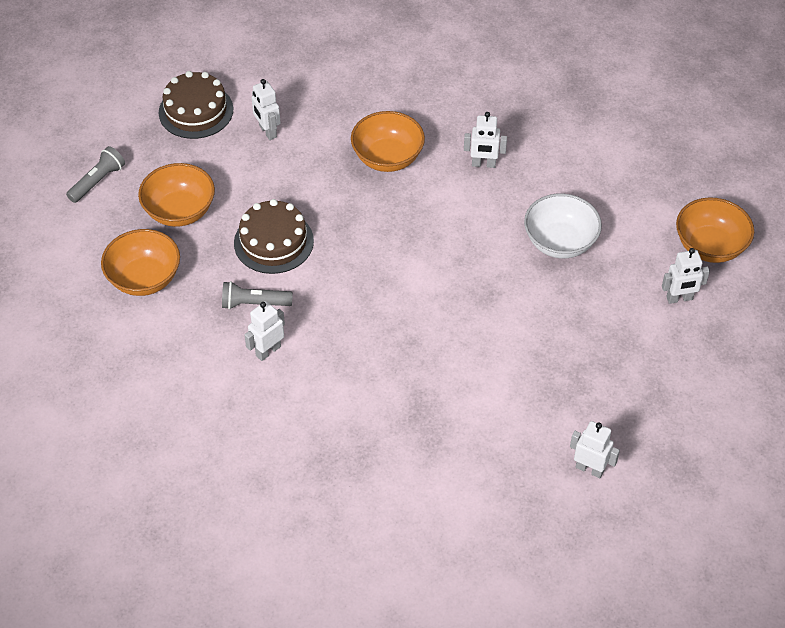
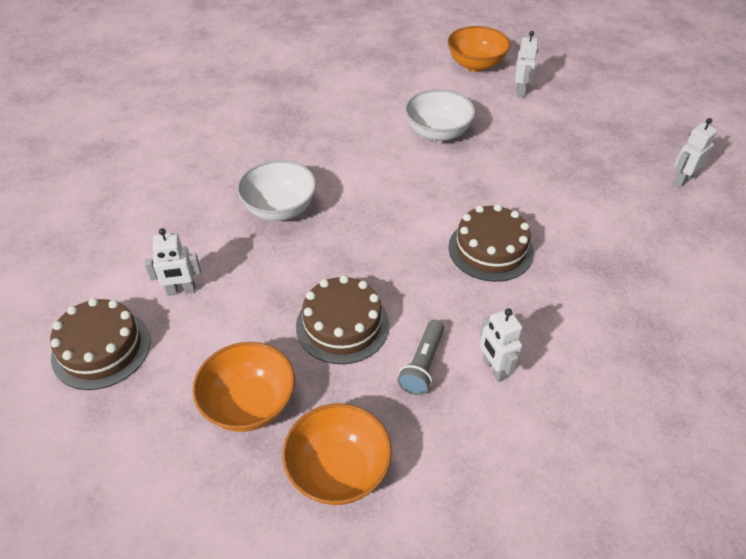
camera: 70 degrees left, 5 degrees down
grey flashlight [66,146,125,203] -> none
orange bowl [351,111,425,172] -> white bowl [237,160,317,221]
white robot [464,112,507,168] -> none
none -> brown cake [448,204,534,282]

